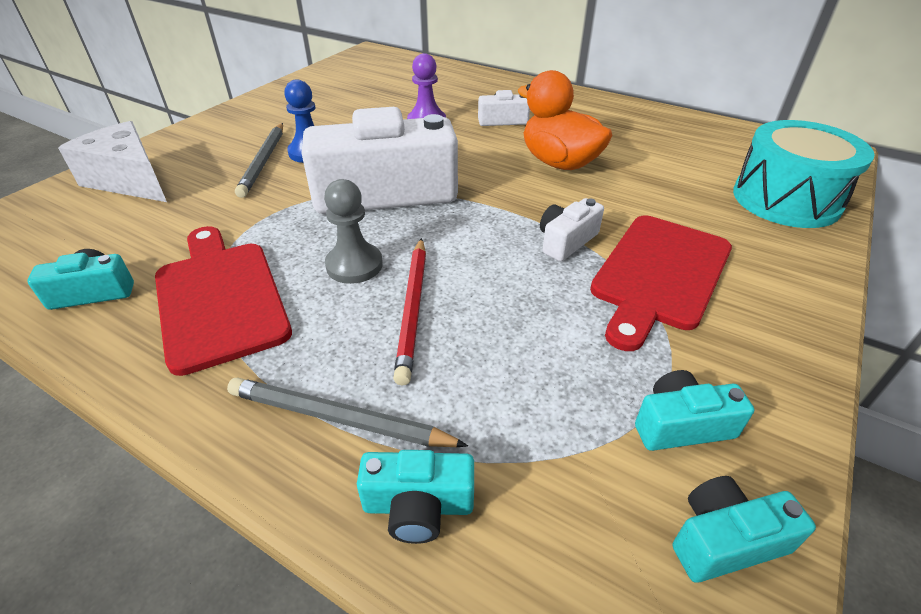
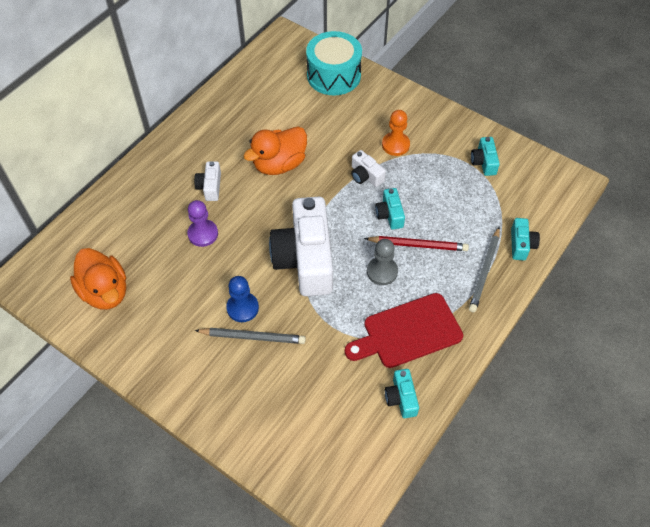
camera: 85 degrees left, 15 degrees up
white cheese [58,121,167,202] -> none
red cutting board [590,215,732,351] -> orange pawn [382,110,410,156]
turquoise camera [673,476,816,583] -> turquoise camera moved to [375,188,405,229]
none -> orange duck [70,248,126,310]

